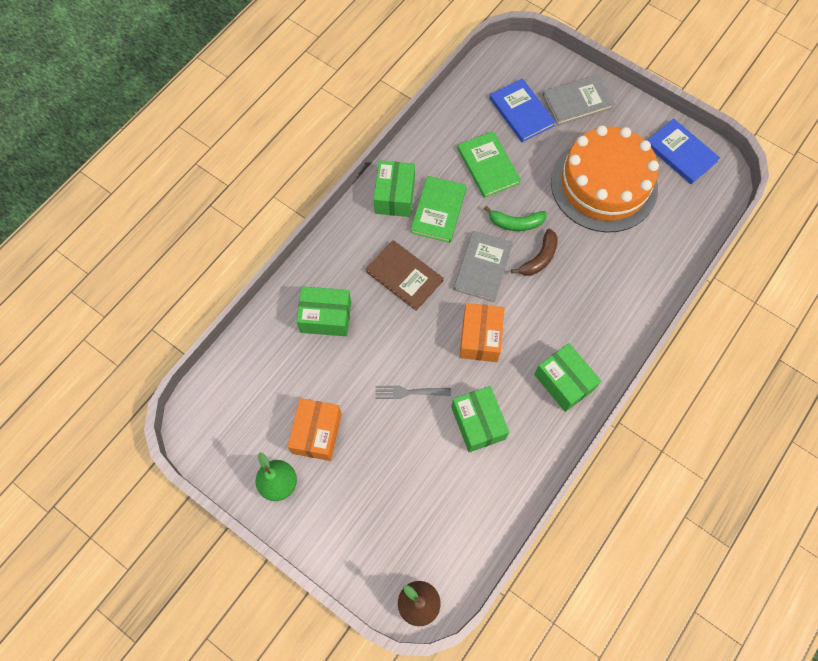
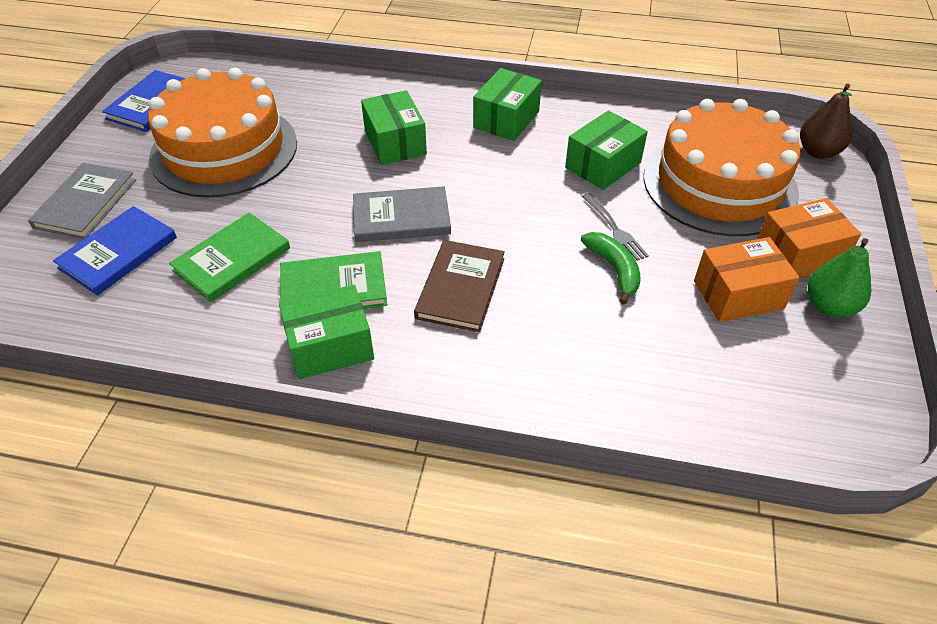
camera: 115 degrees left, 20 degrees down
green box [296,286,351,336] -> green box moved to [361,90,427,165]
orange box [459,303,505,362] -> orange box moved to [757,198,861,277]
green banana [484,206,547,231] -> green banana moved to [581,232,641,305]
brown banana [511,229,558,276] -> none
grey book [542,74,614,126] -> grey book turned 60 degrees clockwise [28,163,136,239]
none -> orange cake [644,99,801,236]

